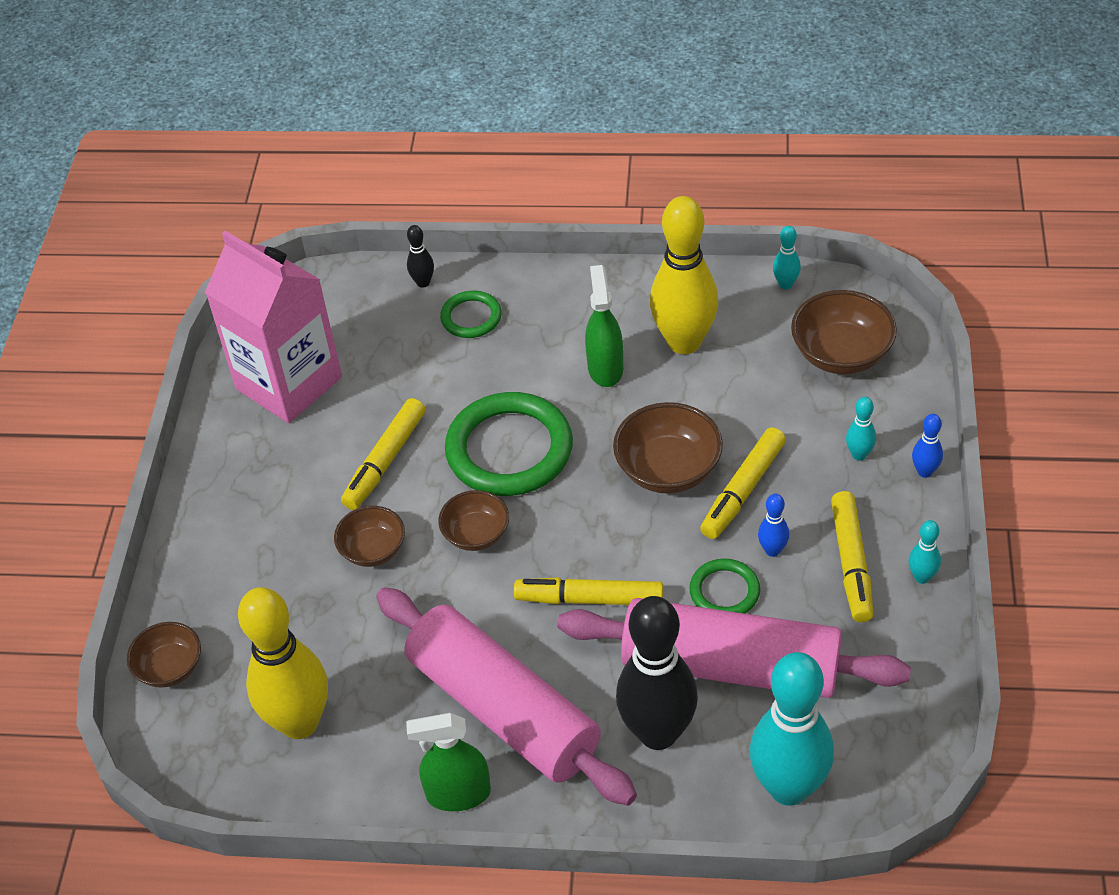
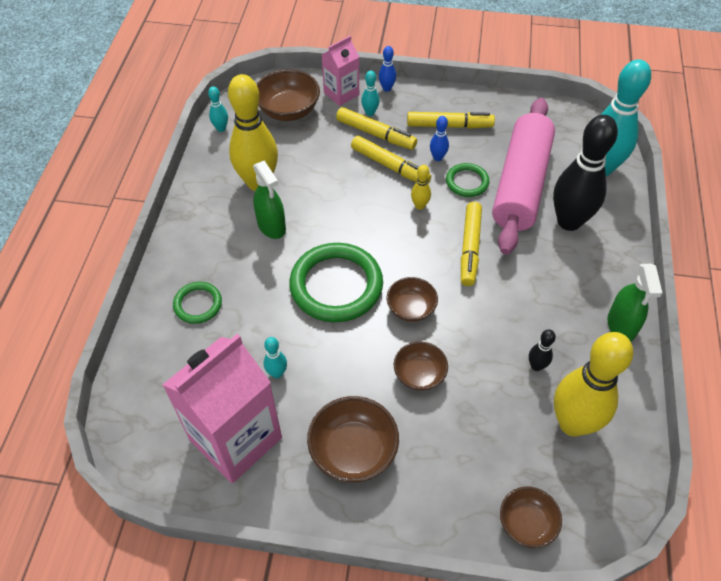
camera: 90 degrees left, 5 degrees up
yellow marker [341,398,426,510] -> yellow marker moved to [336,107,417,150]
pink rolling pin [376,587,637,806] -> none
black bowling pin [407,225,434,288] -> black bowling pin moved to [529,329,556,371]
green spray bottle [585,265,623,387] -> green spray bottle turned 120 degrees counterclockwise [253,161,286,239]
brown bowl [613,402,723,494] -> brown bowl moved to [307,396,399,482]
turquoise bowling pin [909,520,941,584] -> turquoise bowling pin moved to [264,337,287,378]
none -> pink carton [322,36,359,106]
none -> yellow bowling pin [411,165,431,210]

